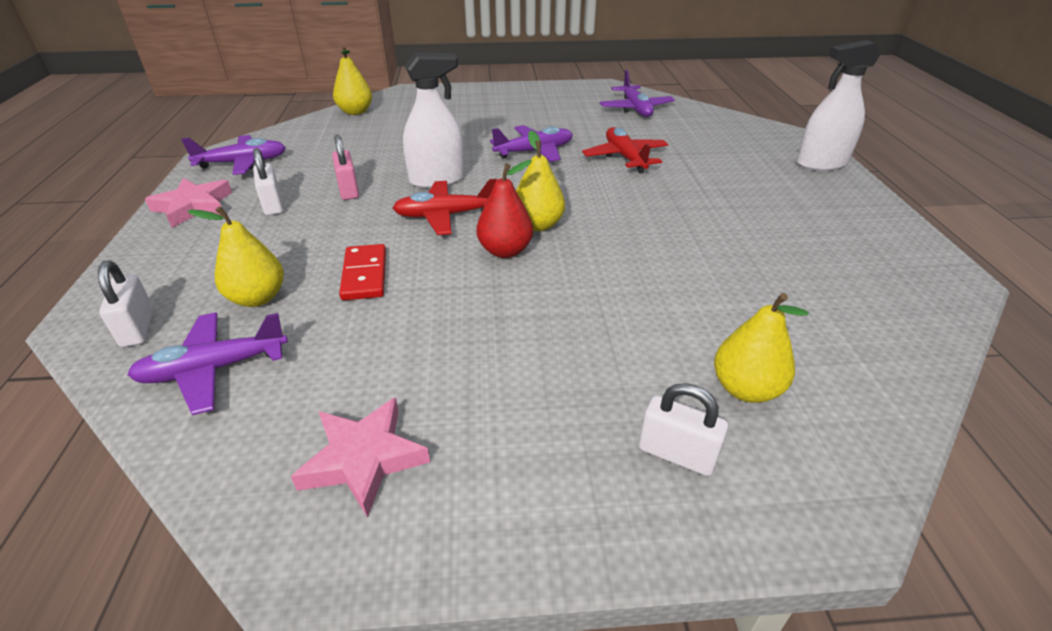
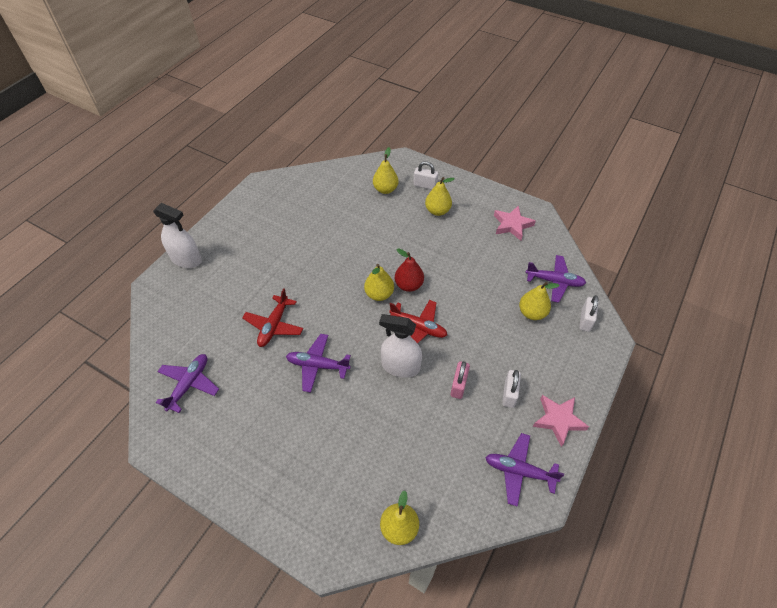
camera: 145 degrees left, 15 degrees up
red domino [339,244,386,300] -> none
white padlock [639,383,728,476] -> white padlock turned 45 degrees counterclockwise [413,161,438,190]
none -> yellow pear [425,177,454,216]

